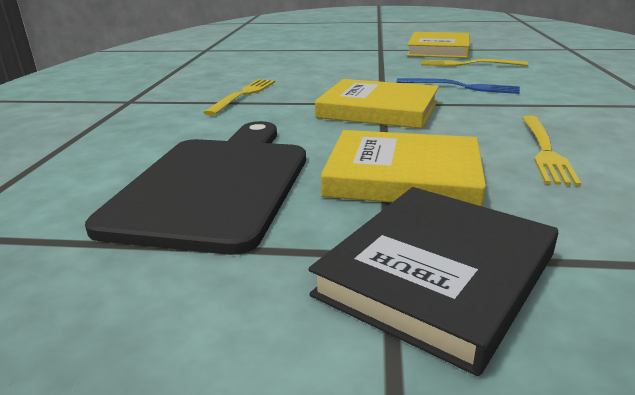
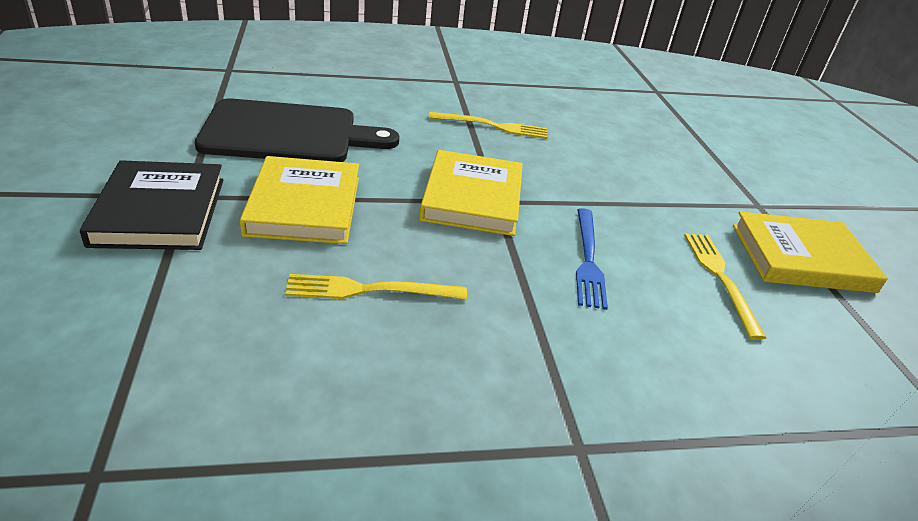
camera: 70 degrees right, 10 degrees up
black book [308,187,558,376] -> black book turned 60 degrees clockwise [80,160,223,250]

